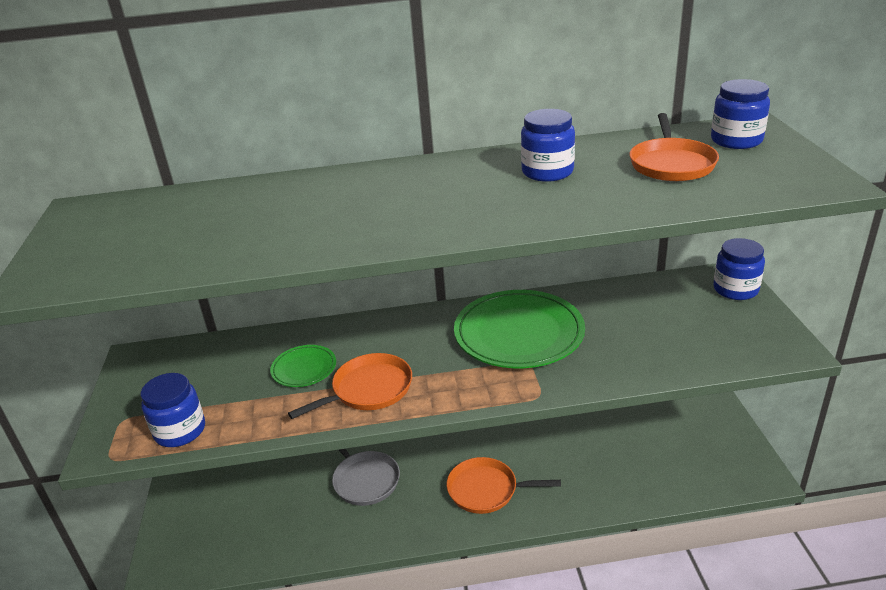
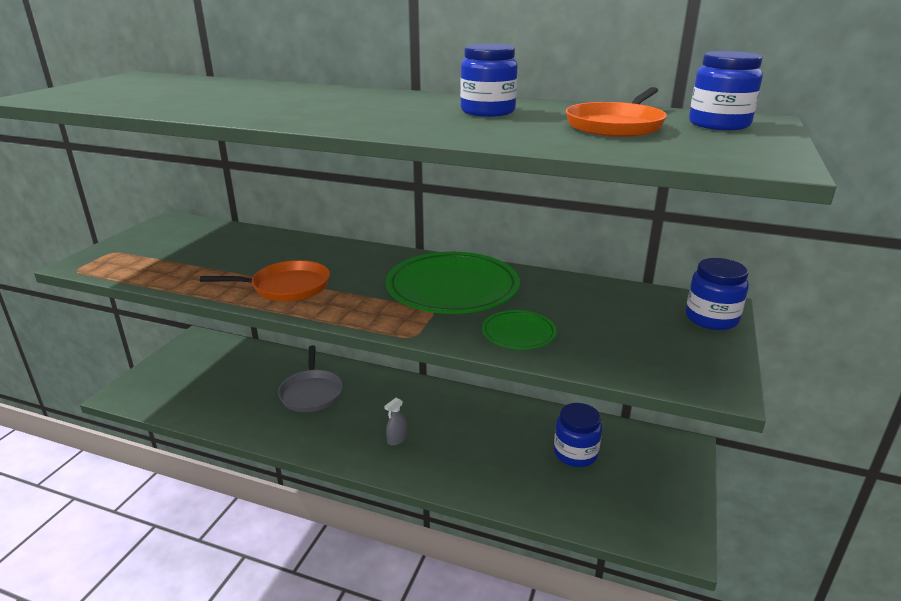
camera: 25 degrees right, 5 degrees down
blue jar [141,373,205,447] -> blue jar moved to [554,403,602,467]
green plate [270,345,336,387] -> green plate moved to [482,310,557,349]
orange pan [447,457,561,514] -> grey spray bottle [384,398,407,446]

